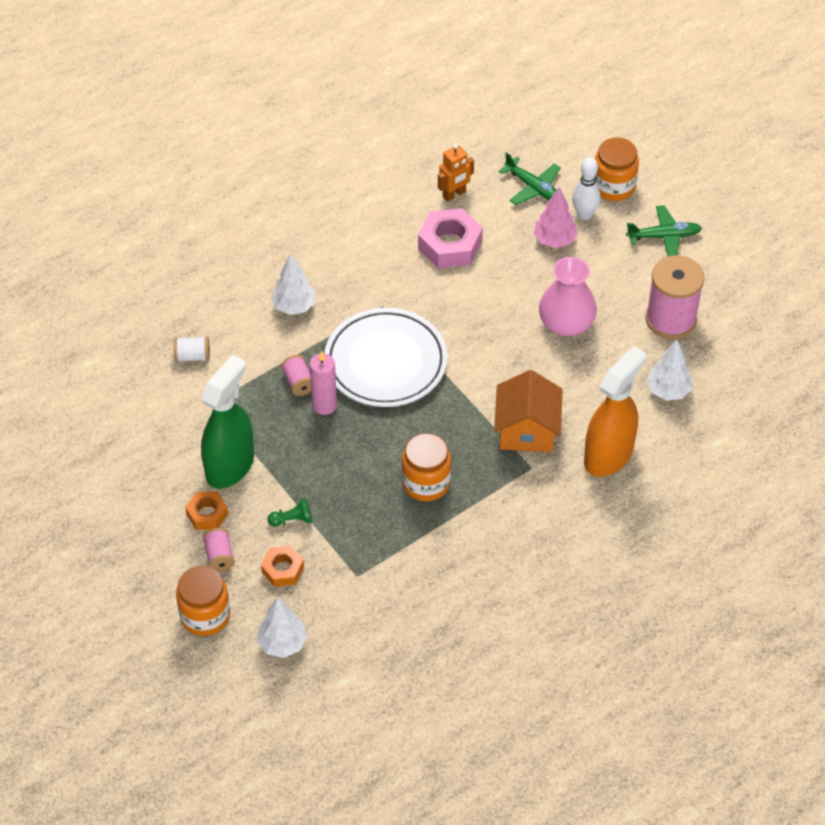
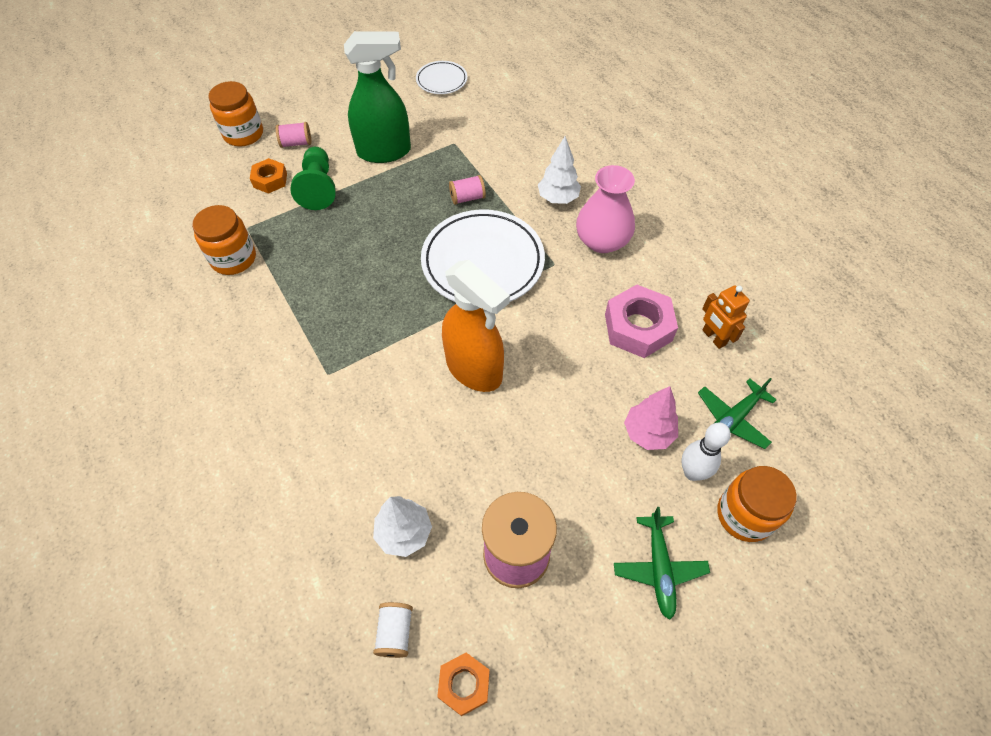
camera: 95 degrees right, 5 degrees up
white spool [174,336,210,362] -> white spool moved to [373,602,413,658]
orange nut [185,492,228,530] -> orange nut moved to [437,653,490,716]
green spray bottle [201,355,254,489] -> green spray bottle turned 45 degrees counterclockwise [344,31,411,163]
white tree [257,597,307,658] -> none
green pawn [268,498,312,527] -> green pawn [291,147,336,210], size x1.84
pink candle [310,351,337,415] -> none
orange jar [402,433,451,501] -> orange jar moved to [192,205,256,275]
orange house [494,370,563,452] -> none
pink vase [539,257,597,336] -> pink vase moved to [576,165,635,253]
orange spray bottle [584,346,647,477] -> orange spray bottle moved to [442,260,510,392]
none -> white plate [416,61,467,94]

